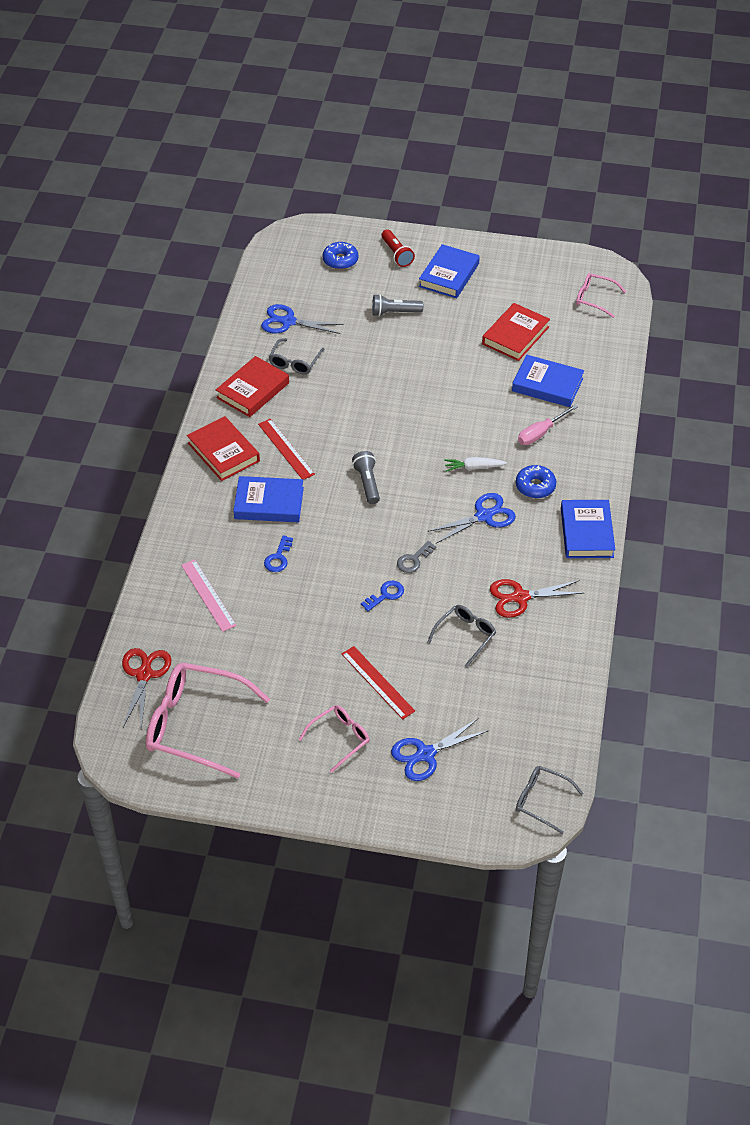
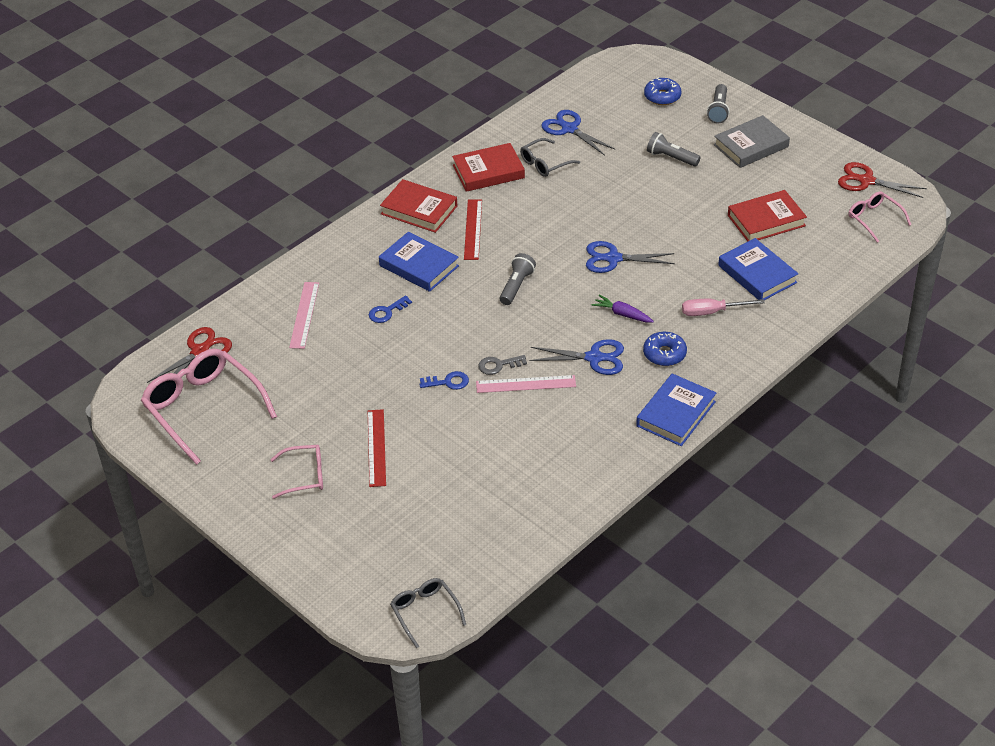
camera: 35 degrees right, 5 degrees down
red book [187,416,260,481] -> red book turned 60 degrees counterclockwise [380,179,457,233]
red flashlight [382,229,415,267] -> grey flashlight [707,84,729,123]
blue scissors [391,718,489,781] -> blue scissors moved to [586,241,675,273]
blue book [419,244,480,298] -> grey book [714,115,790,168]
grey glasses [428,605,496,667] -> none
white carrot [444,457,507,472] -> purple carrot [592,295,654,323]
red scissors [490,579,583,618] -> red scissors moved to [838,162,927,198]
none -> pink ruler [476,375,576,393]

